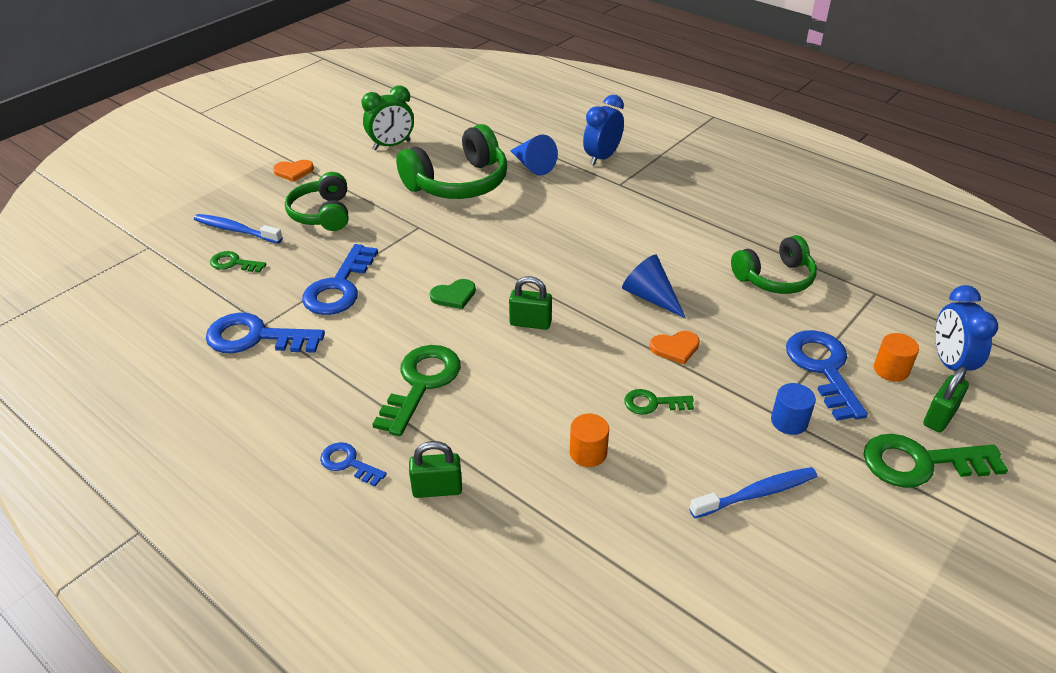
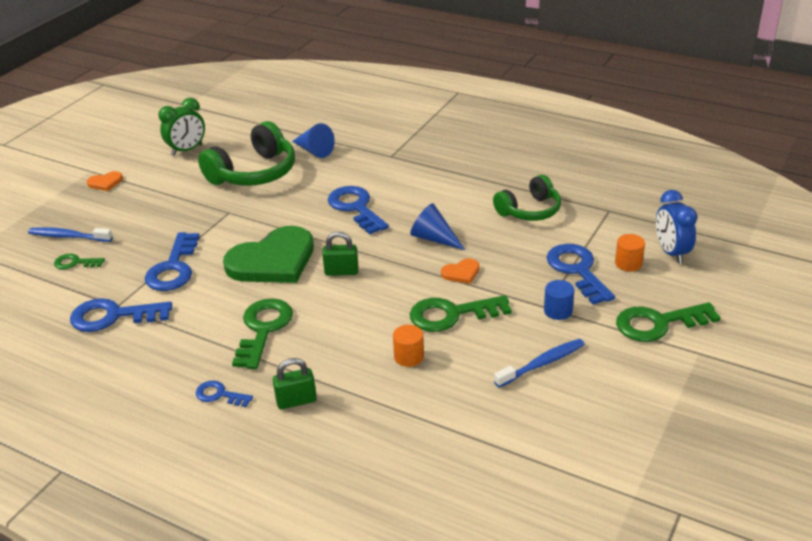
camera: 10 degrees left, 5 degrees down
green headphones [285,172,348,231] -> none
green heart [430,279,476,309] -> green heart [223,226,314,283], size x2.41
blue clock [583,95,624,166] -> none
green key [624,389,694,415] -> green key [410,295,512,332], size x1.85
green padlock [923,367,969,433] -> none
none -> blue key [328,186,389,235]

